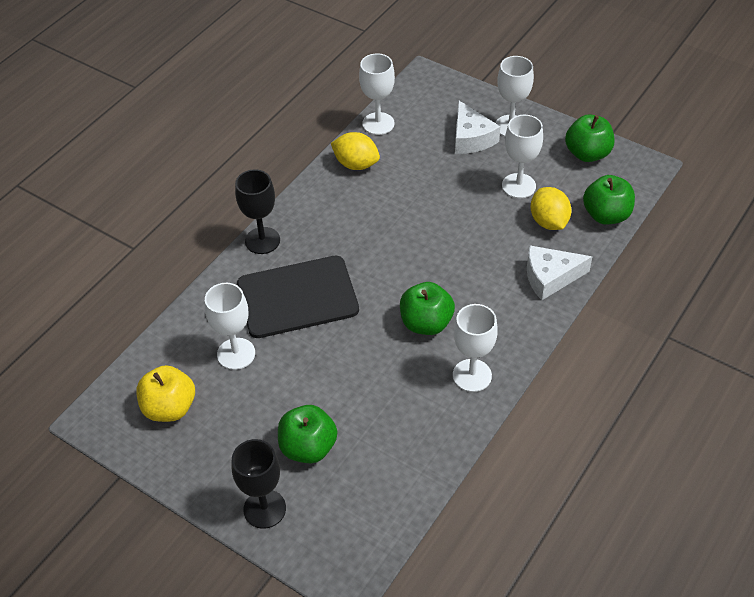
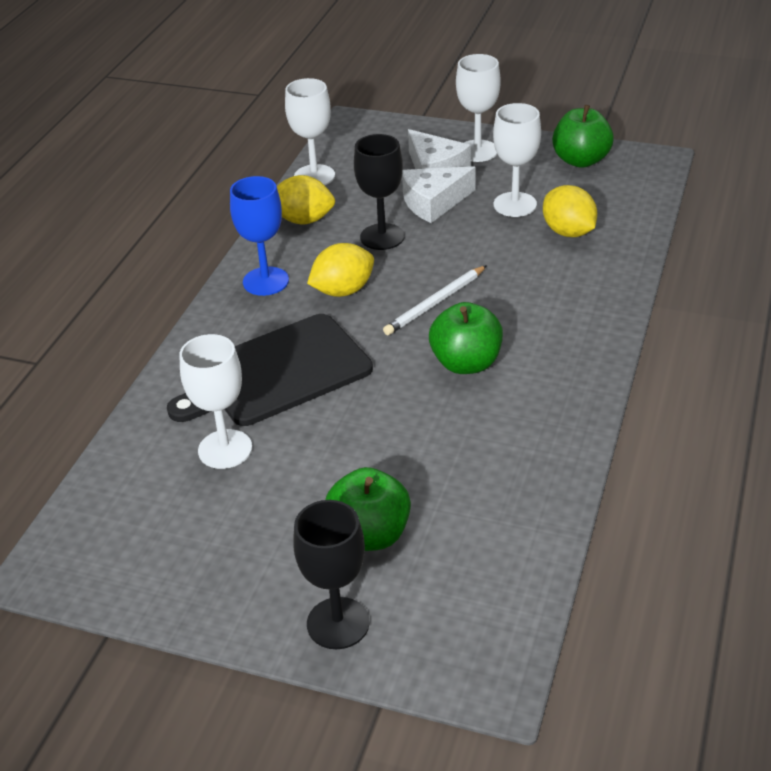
camera: 15 degrees left, 10 degrees down
yellow apple [136,365,195,422] -> none
black goblet [235,169,280,254] -> black goblet moved to [354,134,404,250]
white goblet [453,304,498,392] -> none
white cheese [527,245,592,300] -> white cheese moved to [402,166,476,223]
green apple [583,175,635,224] -> none
none -> blue goblet [230,176,289,296]
none -> yellow lemon [307,243,374,297]
none -> white pencil [383,265,487,335]

